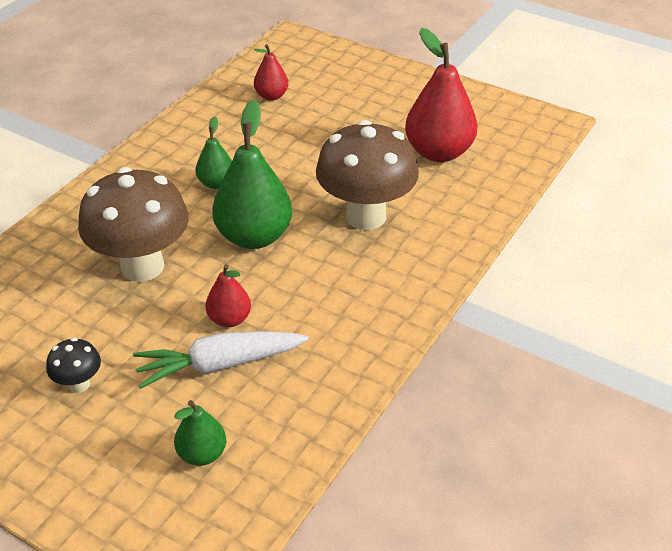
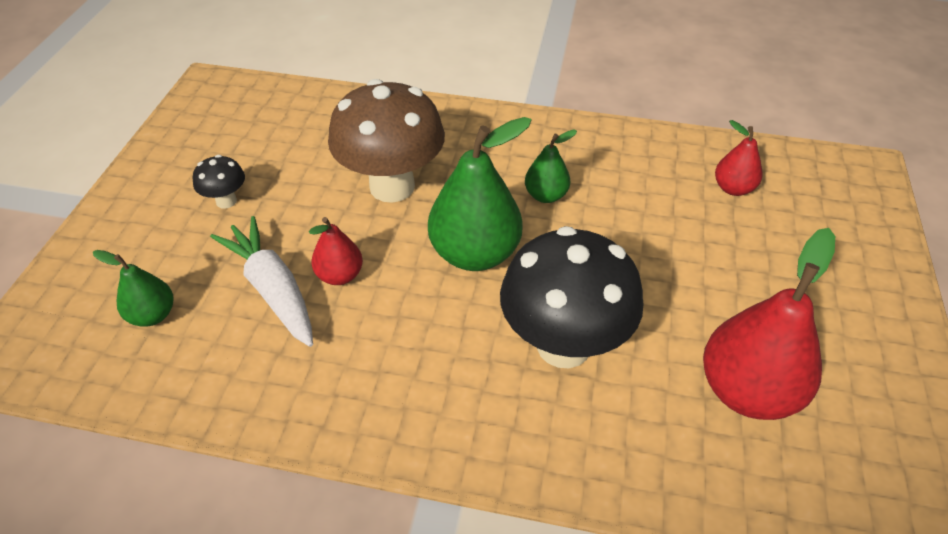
camera: 70 degrees right, 5 degrees up
brown mushroom [316,120,419,230] -> black mushroom [500,226,643,368]

